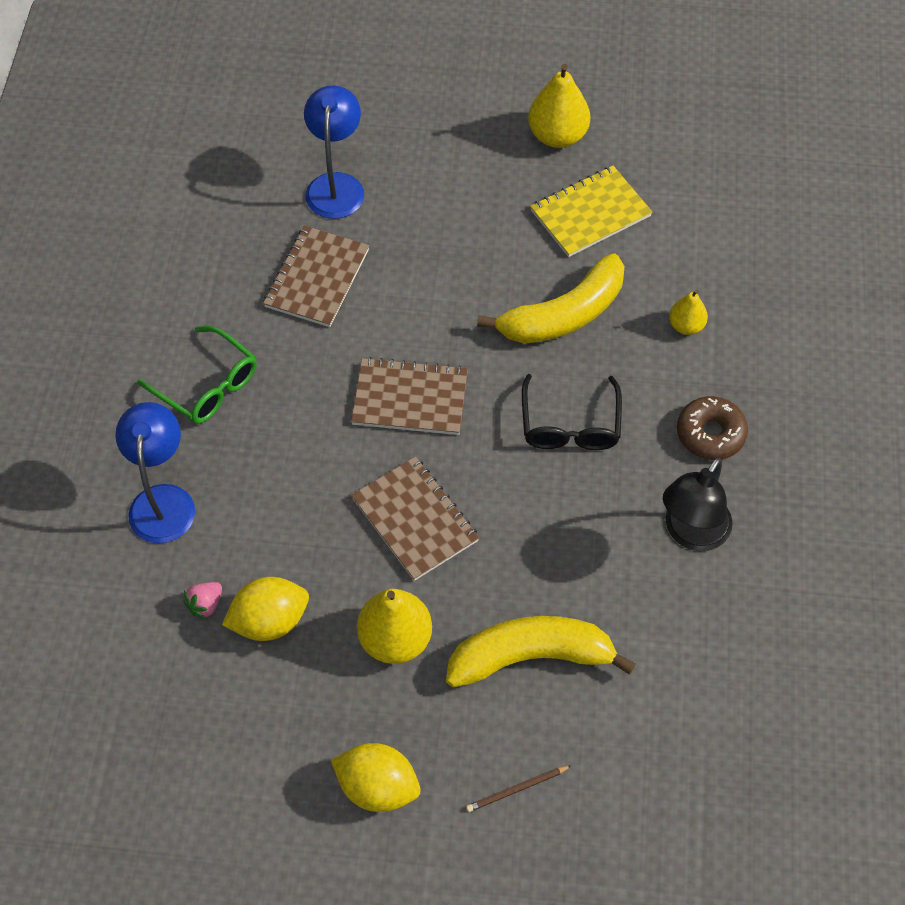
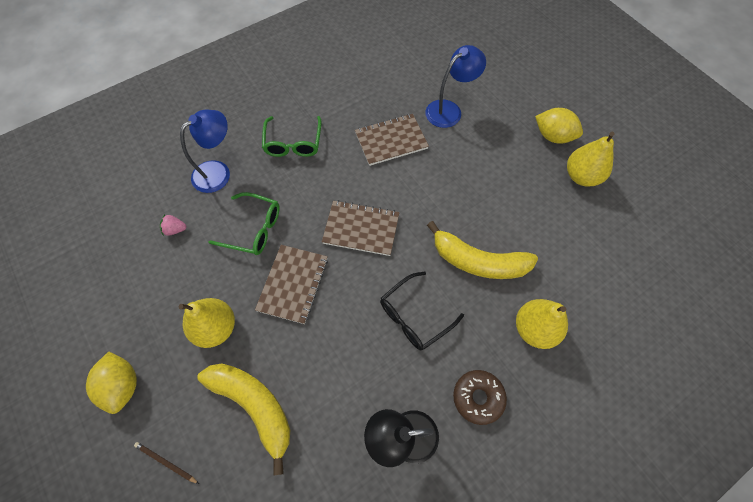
camera: 50 degrees right, 5 degrees up
yellow lemon [222,577,309,641] -> yellow lemon moved to [535,108,583,144]
brown notebook [351,357,468,435] -> brown notebook turned 45 degrees counterclockwise [322,200,399,256]
yellow notebook [530,166,652,257] -> none
yellow pear [669,290,708,335] -> yellow pear [516,299,568,349], size x1.75
none -> green glasses [209,192,280,255]

